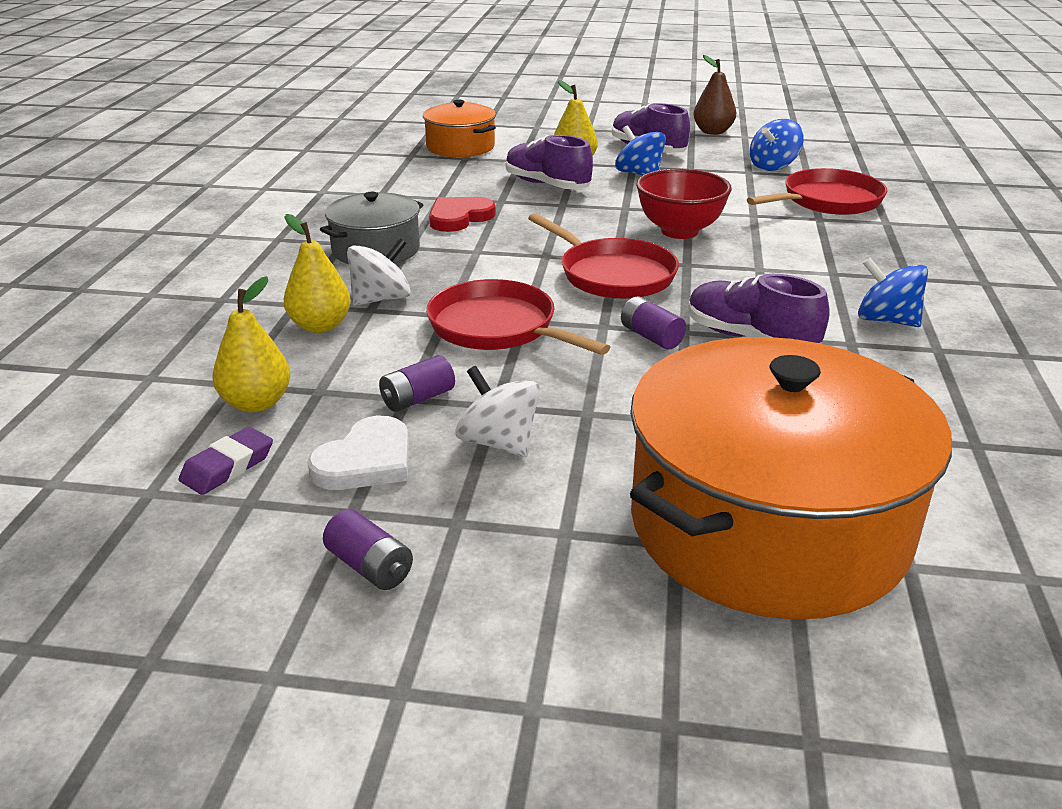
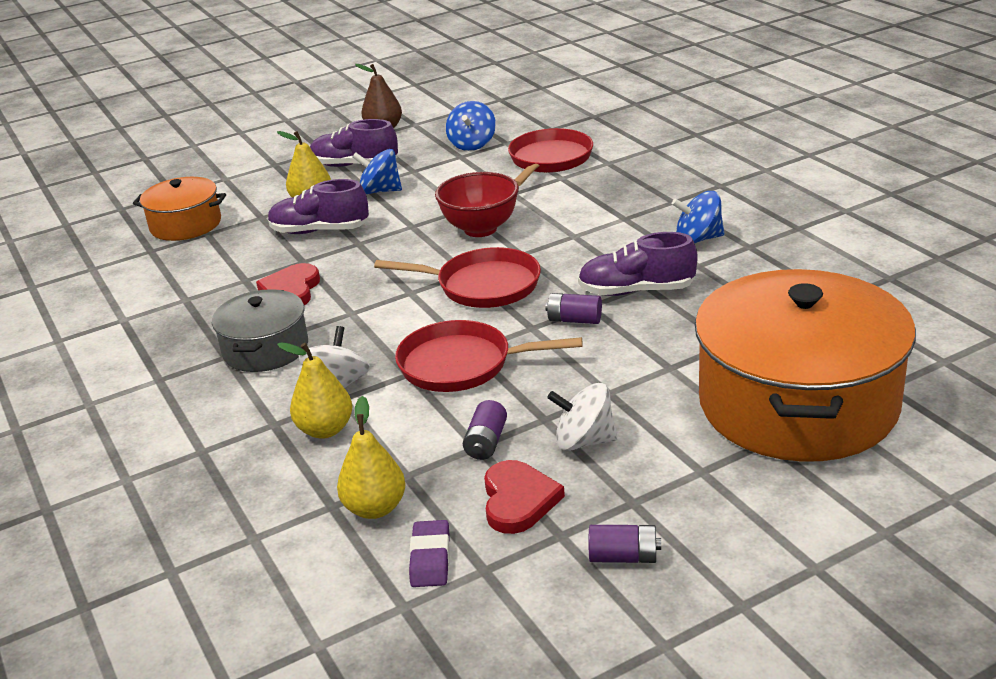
camera: 35 degrees left, 0 degrees up
white heart [307,415,409,490] -> red heart [484,460,565,534]

